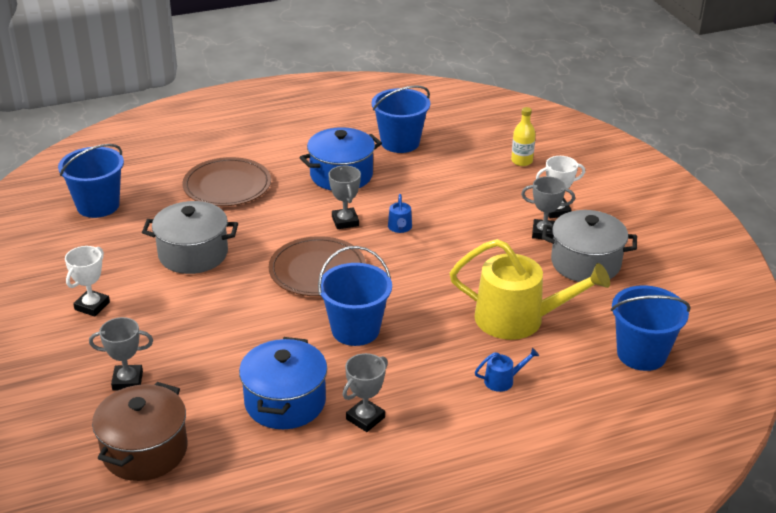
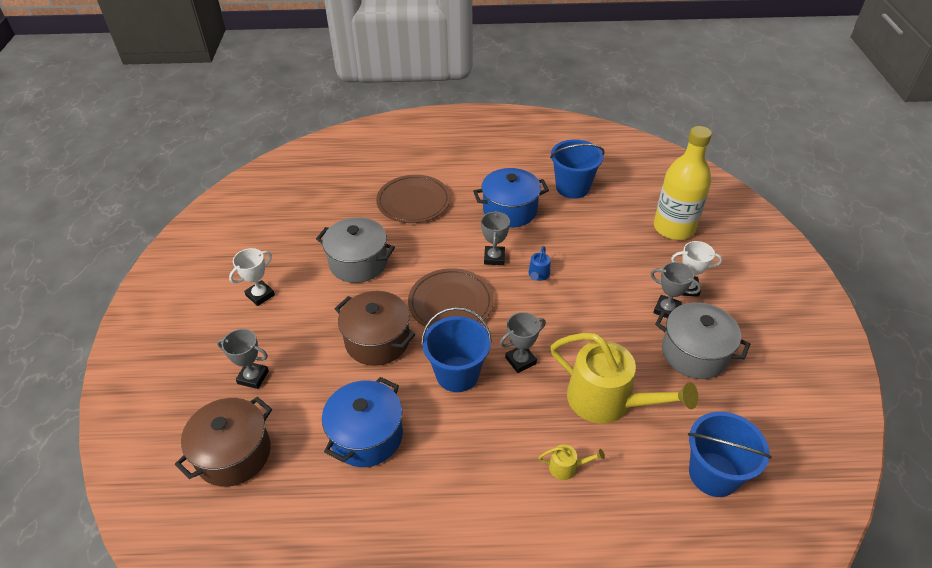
camera: 20 degrees right, 10 degrees up
blue bucket [58,144,124,218] -> none
grey trophy [342,353,388,432] -> grey trophy moved to [500,312,546,373]
blue watering can [475,348,539,392] -> yellow watering can [538,444,605,480]
yellow bottle [511,107,536,166] -> yellow bottle [654,126,712,240], size x2.12
none -> brown pot [335,291,416,366]

